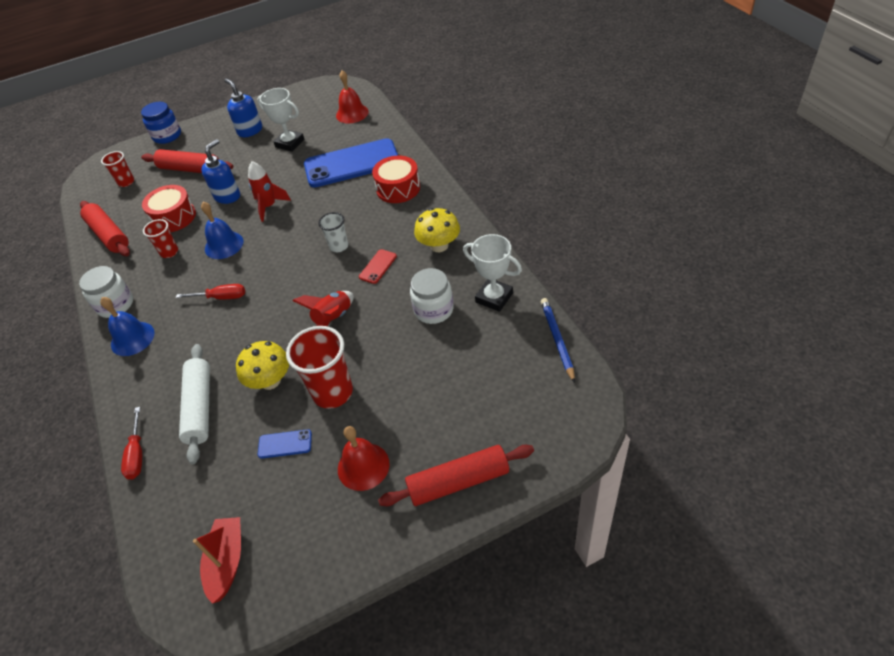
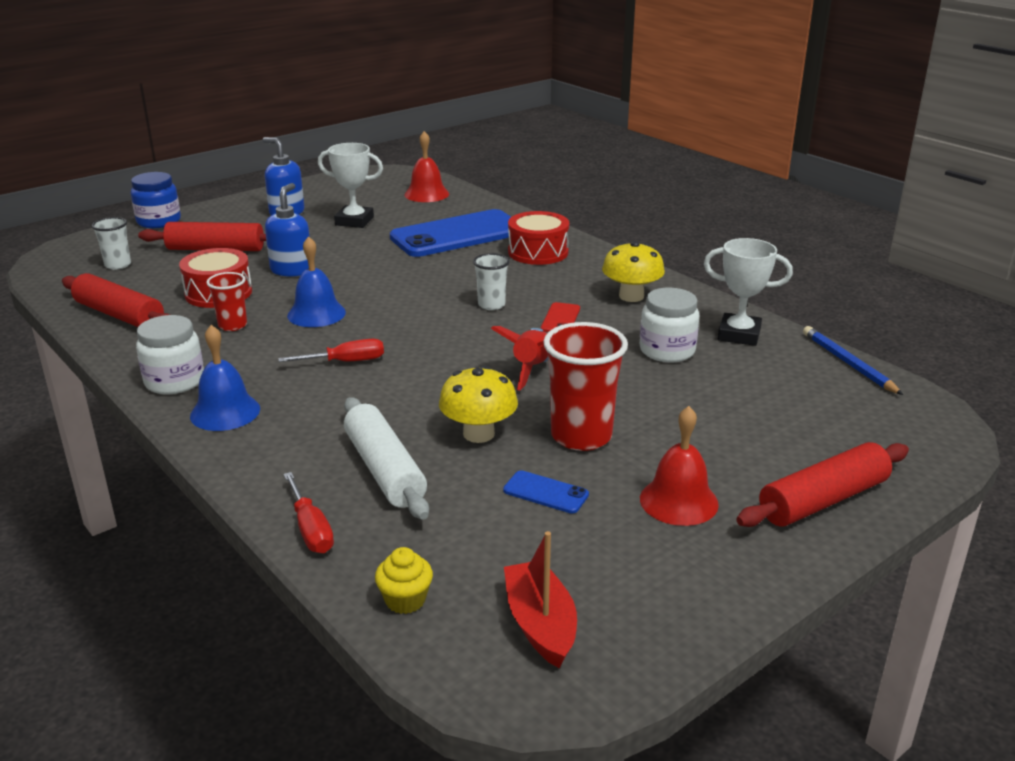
camera: 20 degrees left, 20 degrees down
red cup [101,151,134,187] -> white cup [92,217,131,270]
red rocket [248,161,291,222] -> none
blue phone [258,429,312,459] -> blue phone turned 45 degrees clockwise [503,470,589,514]
none -> yellow cupcake [375,547,433,614]

